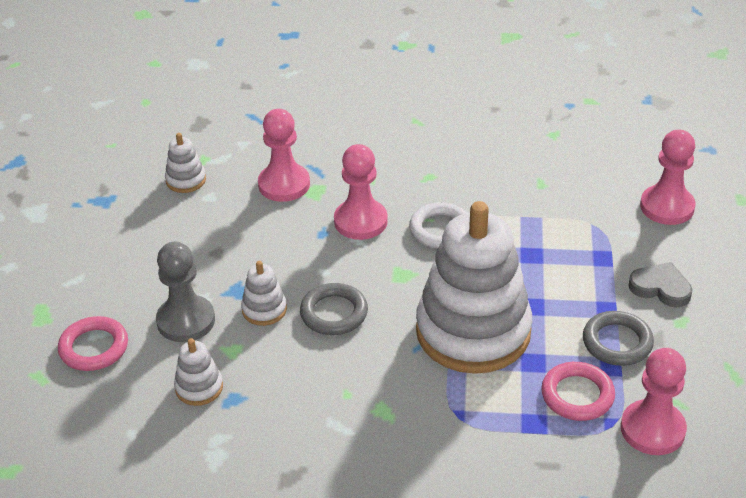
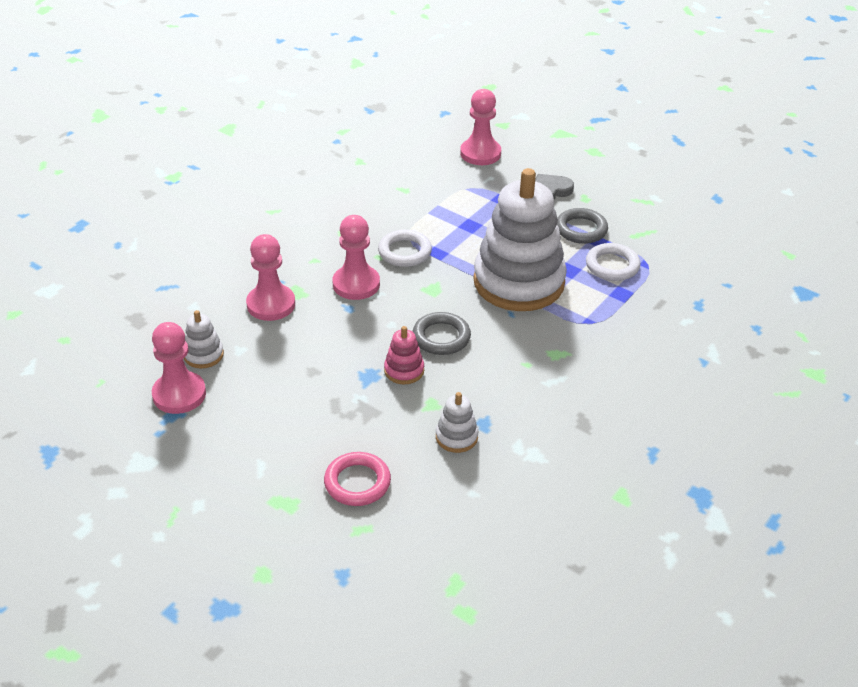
camera: 60 degrees left, 0 degrees up
grey pawn [156,242,215,342] -> none
white stacking toy [241,261,287,326] -> pink stacking toy [384,326,424,384]
pink ring [541,362,615,421] -> white ring [586,243,640,281]
pink pawn [621,348,687,455] -> pink pawn moved to [152,322,206,414]

